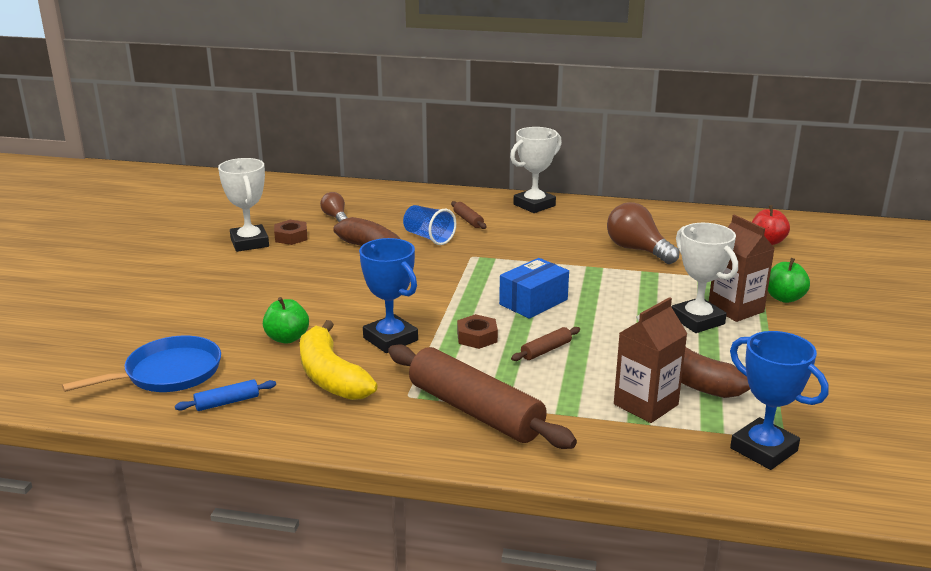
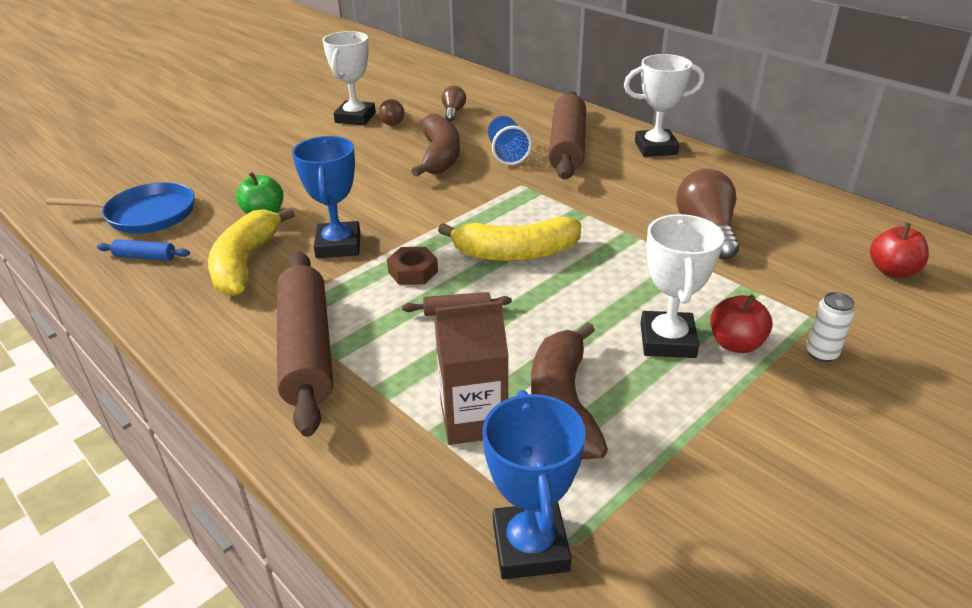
camera: 35 degrees right, 10 degrees up
brown nut [274,220,308,245] -> brown light bulb [379,99,404,126]
brown rolling pin [451,201,487,229] -> brown rolling pin [548,91,586,179], size x2.39
blue box [499,258,569,319] -> yellow banana [438,217,581,261]
brown carton [709,215,775,322] -> red apple [710,294,773,353]
green apple [768,258,810,303] -> white can [806,292,855,362]

